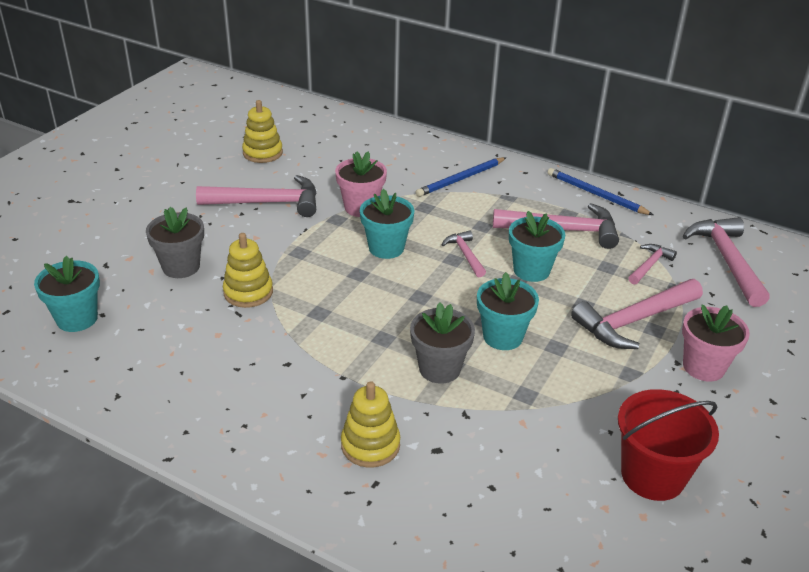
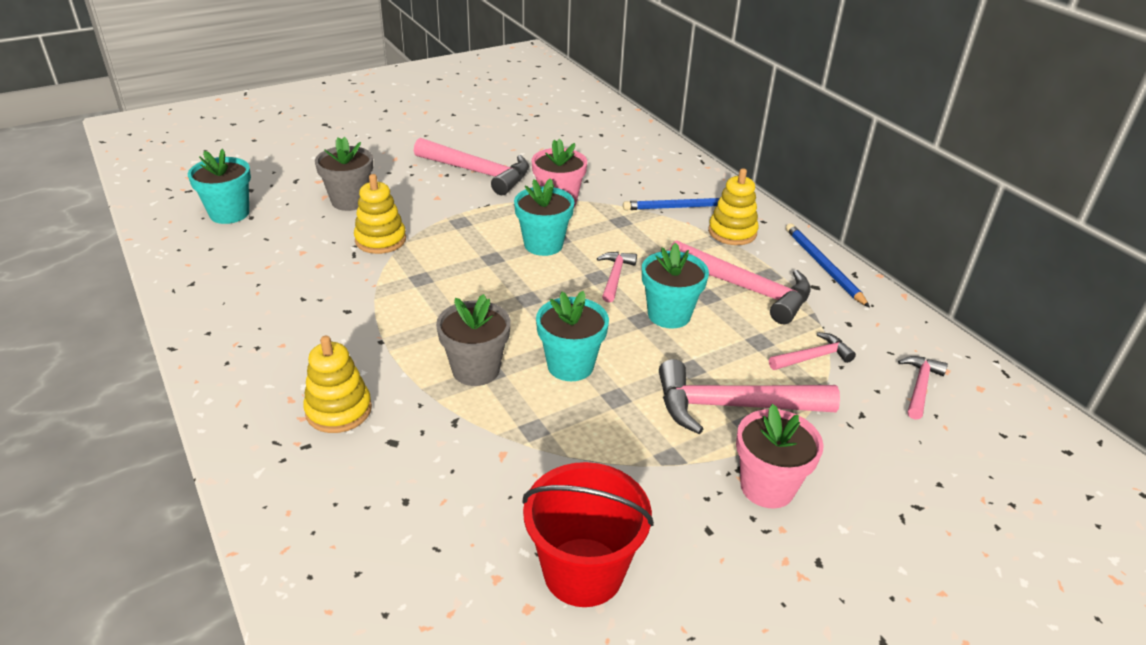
camera: 30 degrees right, 0 degrees up
yellow stacking toy [242,100,283,163] -> yellow stacking toy moved to [708,168,758,245]
pink hammer [683,217,770,307] -> pink hammer [898,356,948,420], size x0.53

